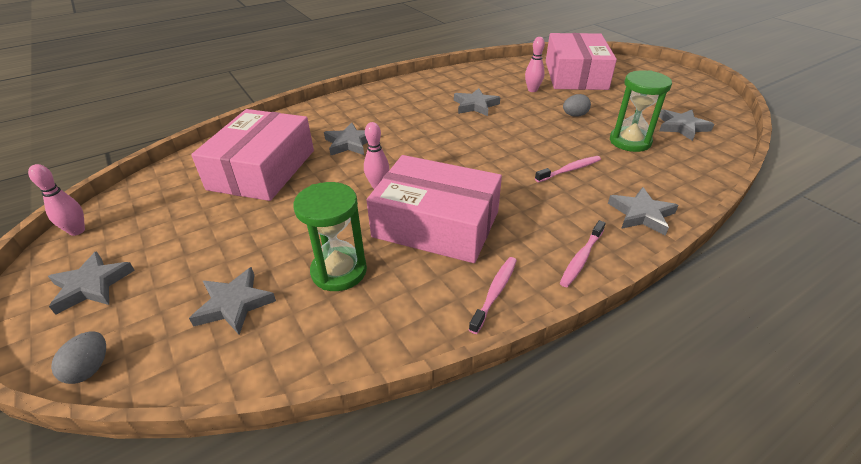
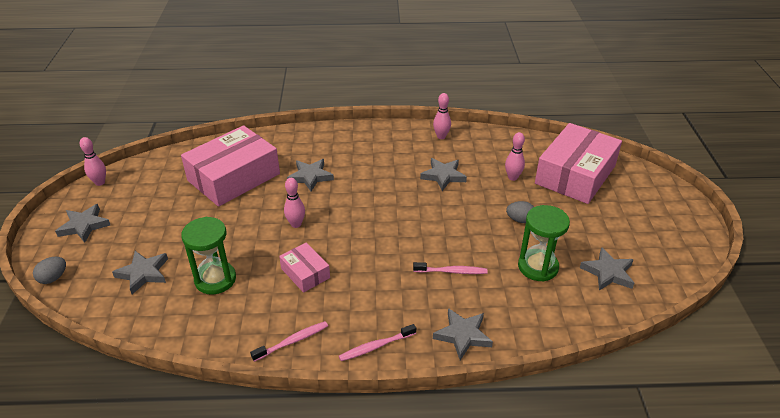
camera: 30 degrees right, 0 degrees up
pink box [367,155,502,263] -> pink box [279,243,330,293], size x0.48
none -> pink bowling pin [433,93,451,139]

